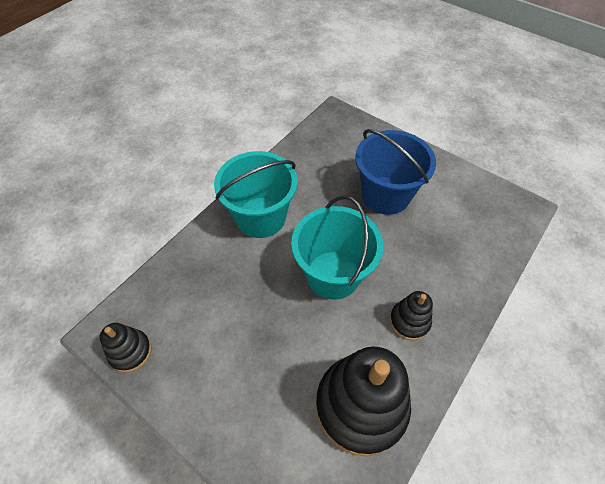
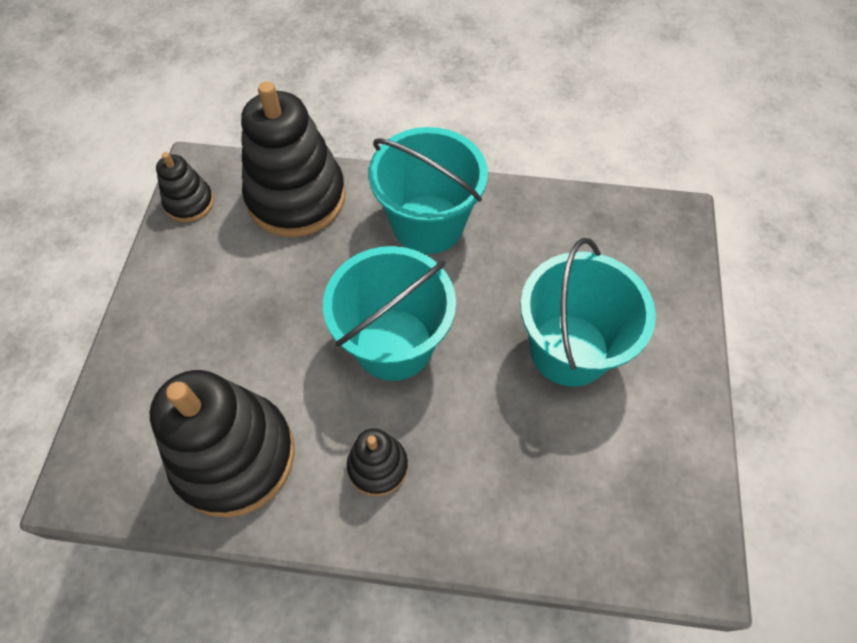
camera: 60 degrees right, 5 degrees up
blue bucket [355,129,436,215] -> turquoise bucket [520,238,656,386]
none -> black stacking toy [241,81,346,237]

